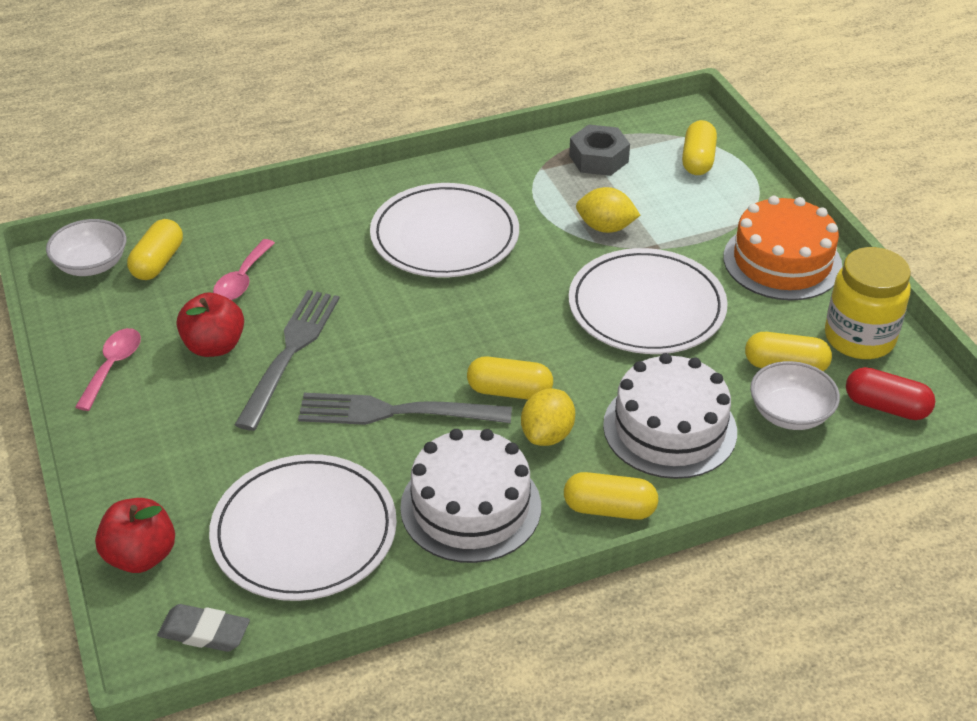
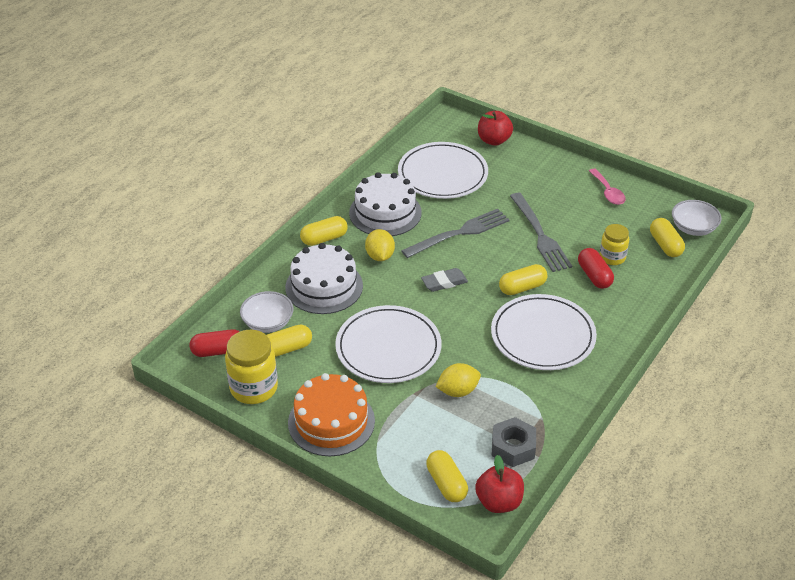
camera: 145 degrees right, 0 degrees up
grey eraser [157,604,250,652] -> grey eraser moved to [421,268,468,292]
red apple [177,293,244,357] -> red apple moved to [475,455,524,513]
pink spoon [213,239,275,300] -> yellow jar [600,224,629,265]
yellow capsule [467,356,553,400] -> yellow capsule moved to [499,264,547,295]
none -> red capsule [578,248,614,289]

